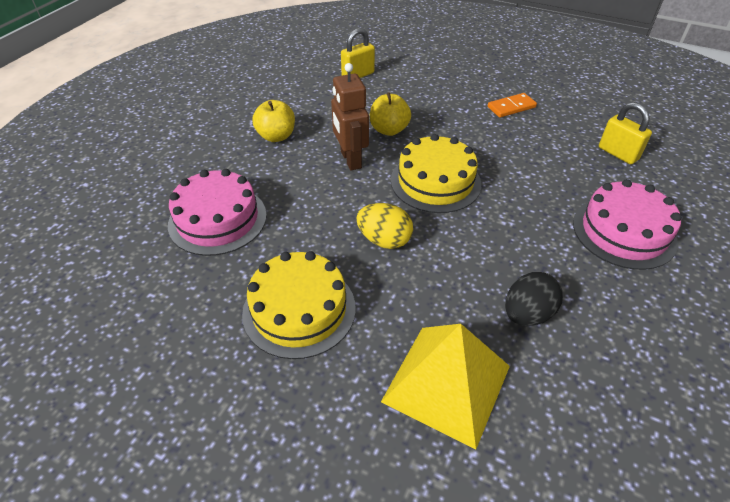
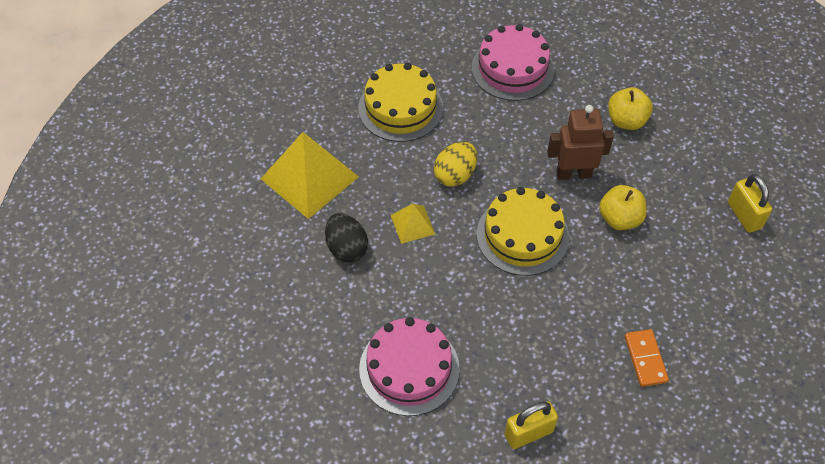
camera: 105 degrees right, 10 degrees up
none -> yellow pyramid [391,204,435,244]

